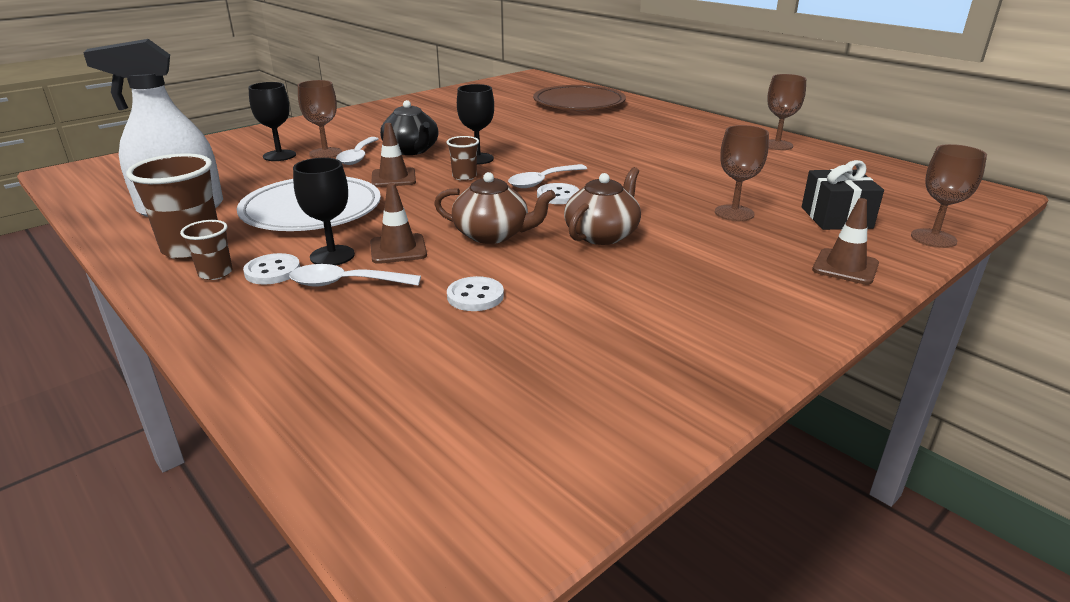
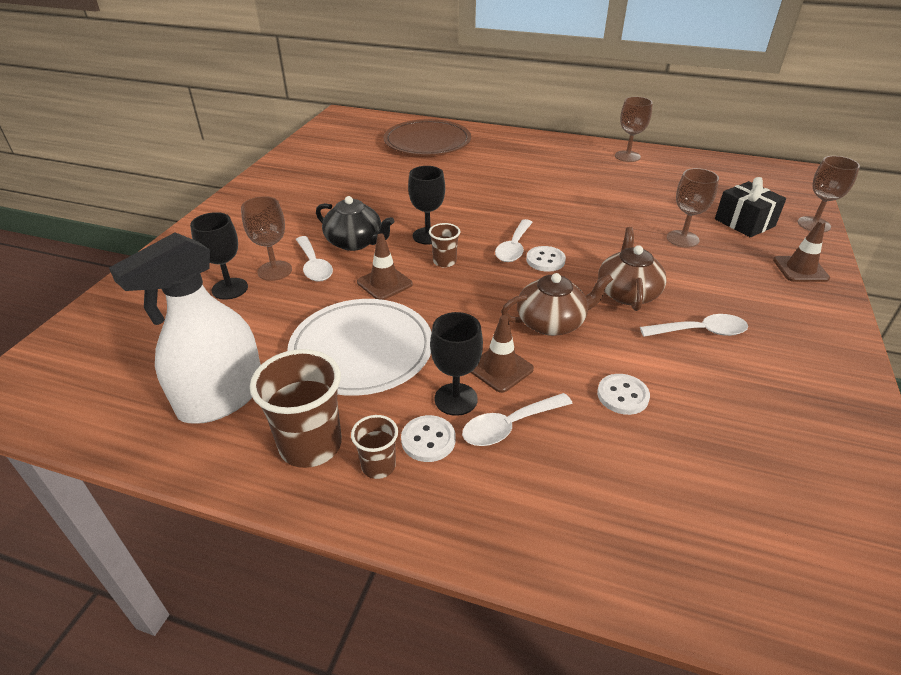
camera: 30 degrees left, 10 degrees up
none -> white spoon [640,314,748,337]

